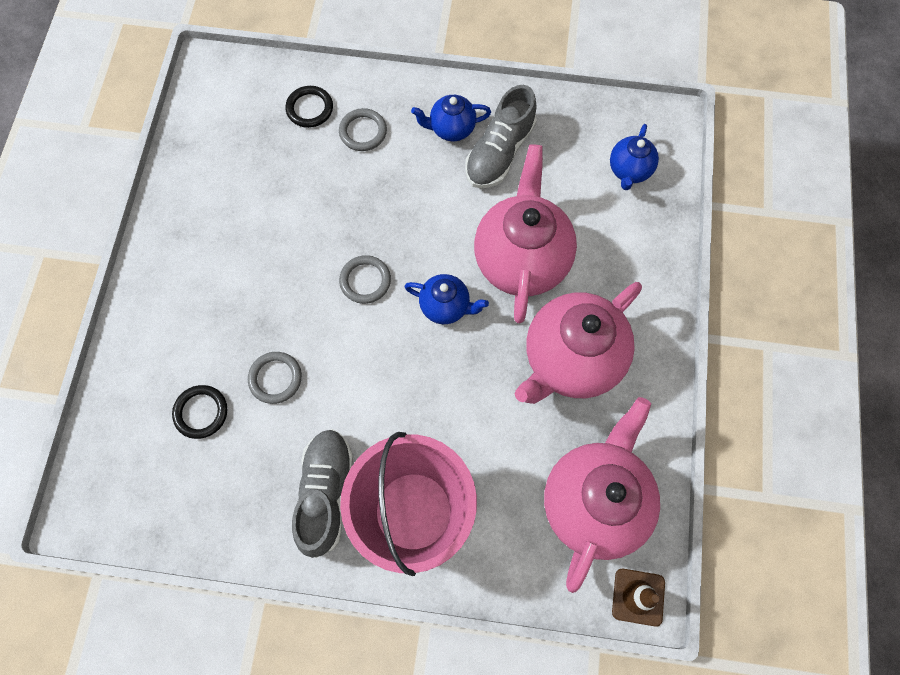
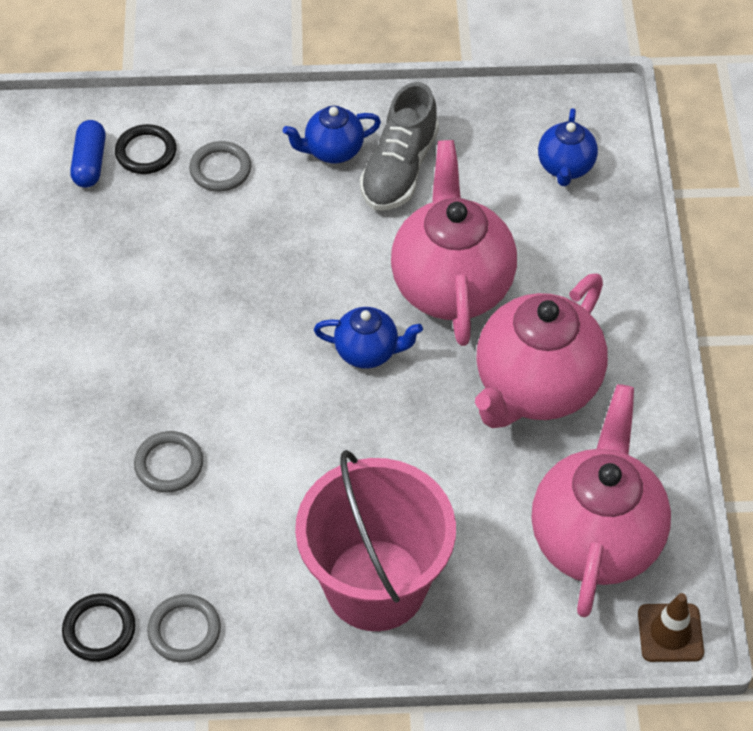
camera: 10 degrees left, 15 degrees down
black ring [172,385,227,439] -> black ring moved to [62,593,136,662]
grey shoe [292,429,353,558] -> none
grey ring [339,255,391,304] -> grey ring moved to [147,594,221,662]
none -> blue capsule [70,120,106,188]

